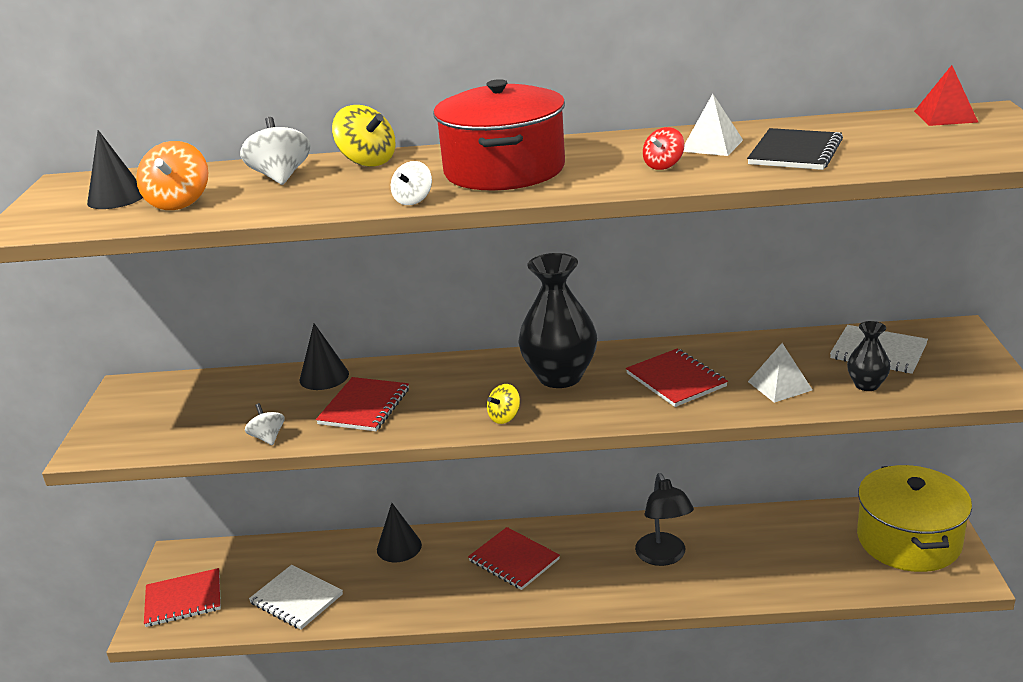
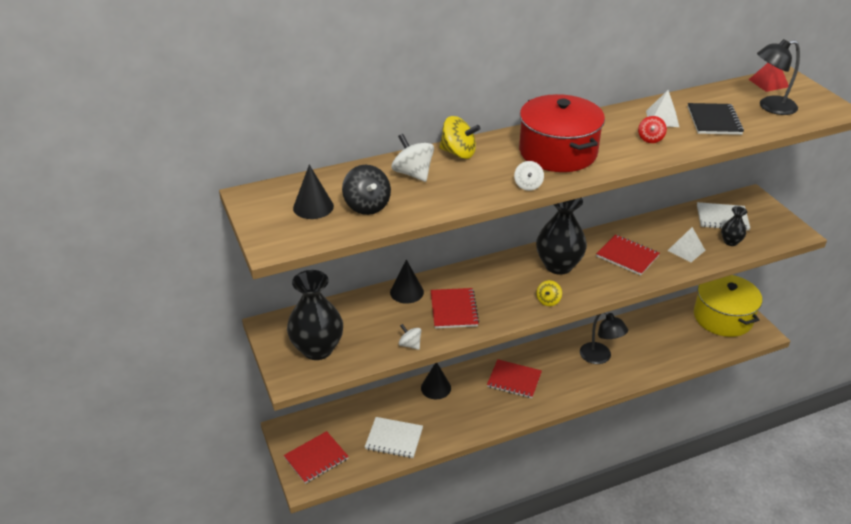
camera: 25 degrees left, 10 degrees up
orange spinning top [136,141,208,210] -> black spinning top [342,165,391,215]
none -> black vase [287,270,343,360]
none -> black lamp [757,39,800,115]

